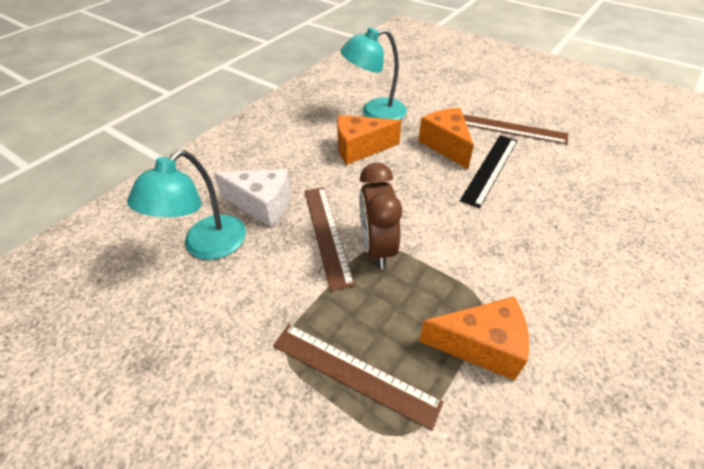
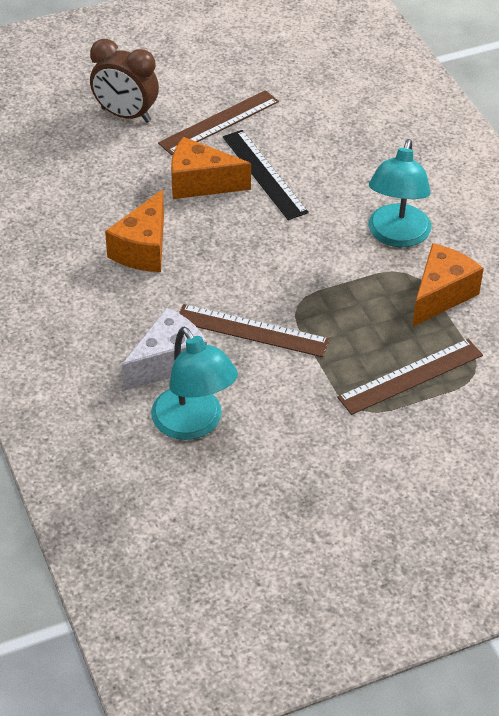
camera: 60 degrees left, 0 degrees up
turquoise lamp [340,28,407,120] -> turquoise lamp moved to [368,139,431,247]
brown clock [359,163,402,269] -> brown clock moved to [90,39,159,123]

